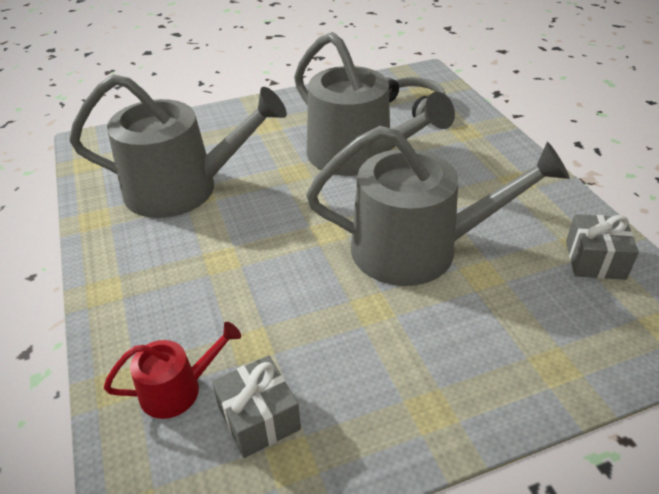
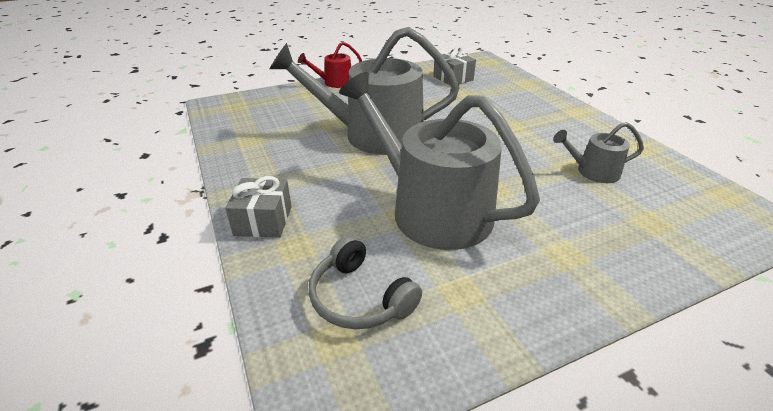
camera: 175 degrees right, 5 degrees down
grey watering can [69,74,287,218] -> grey watering can [553,122,644,183], size x0.46
red watering can [104,322,241,419] -> red watering can moved to [298,42,362,88]
grey gift [566,214,639,280] -> grey gift moved to [225,176,292,238]

